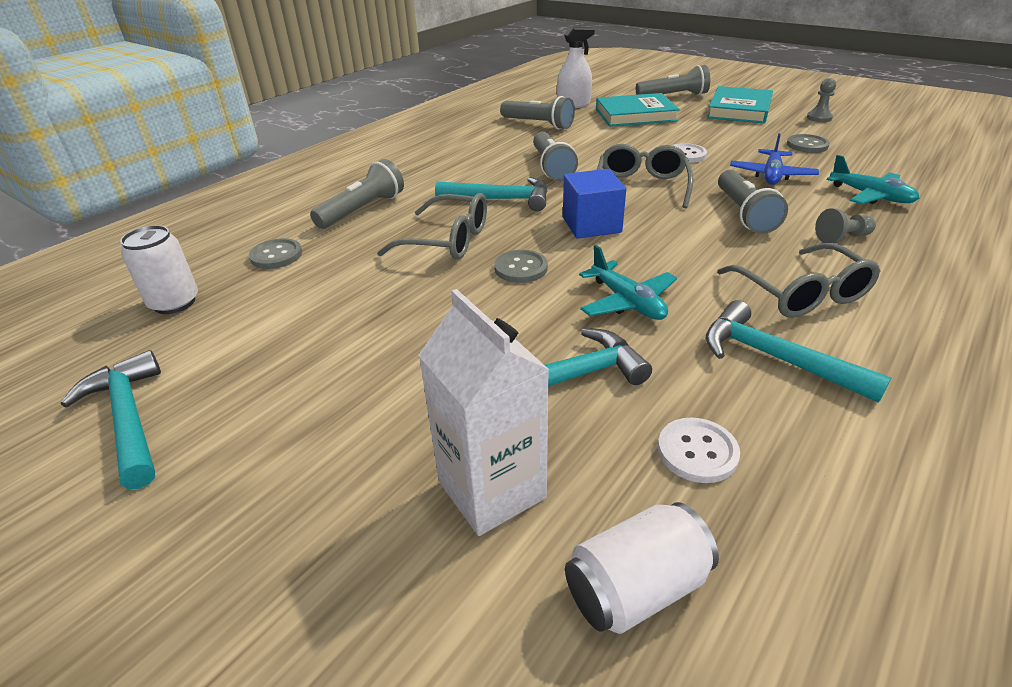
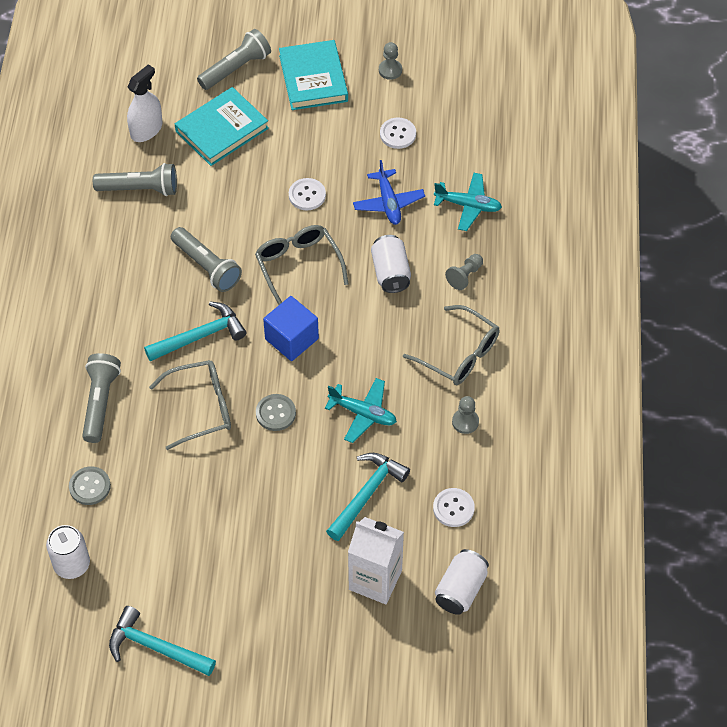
camera: 35 degrees left, 20 degrees up
turquoise hammer [706,300,892,403] -> grey pawn [452,396,479,434]
grey flashlight [718,170,788,234] -> white can [371,235,411,293]
grey button [787,134,830,153] -> white button [380,118,416,149]

